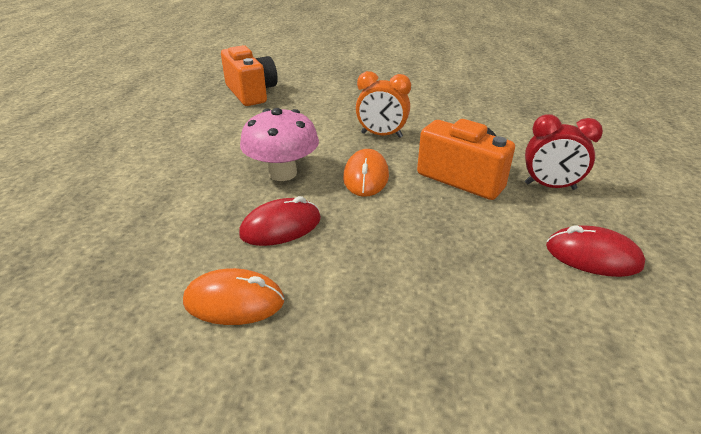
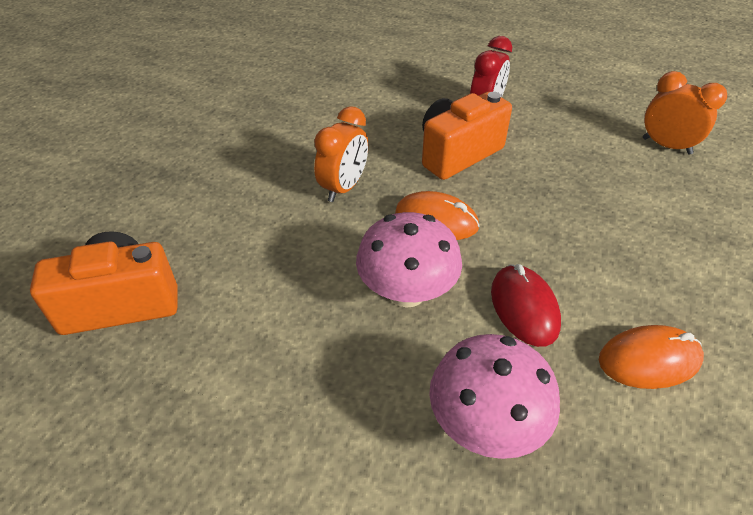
camera: 75 degrees left, 10 degrees up
orange mouse [183,268,284,325] -> orange mouse turned 60 degrees clockwise [599,325,704,389]
red mouse [546,225,645,277] -> none
none -> pink mushroom [429,334,560,459]
none -> orange clock [643,71,727,155]

